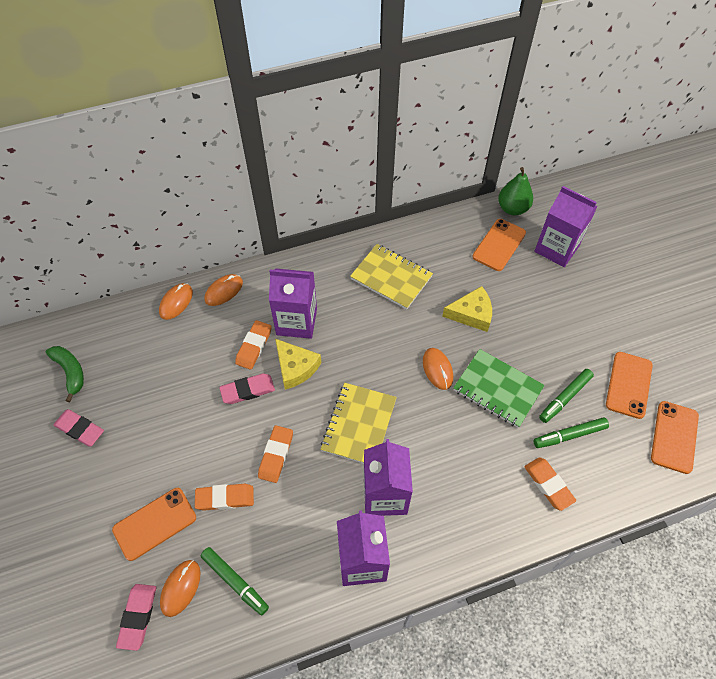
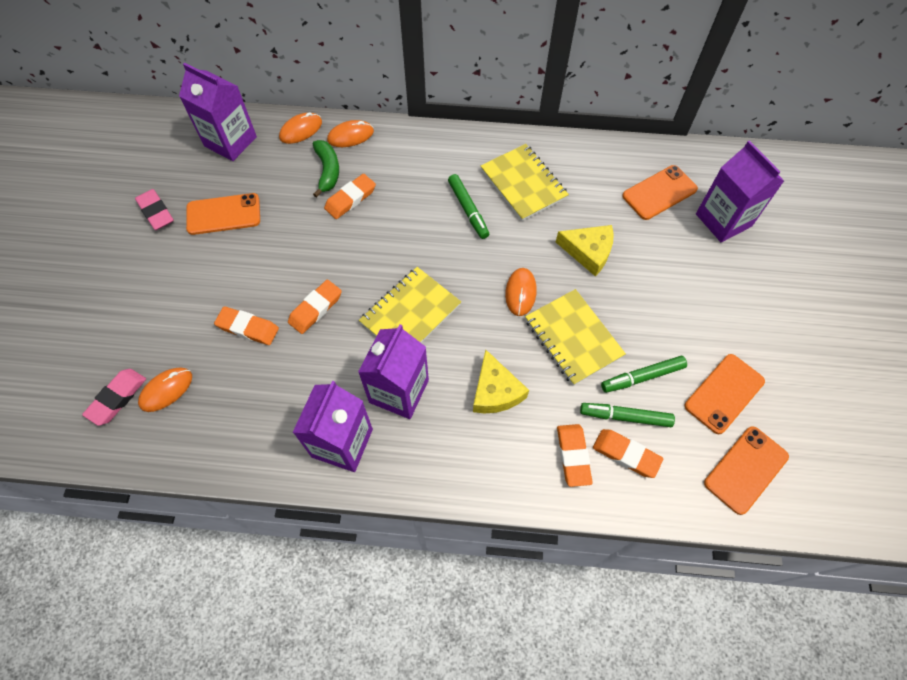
camera: 25 degrees right, 5 degrees up
green banana [46,346,84,402] -> green banana moved to [313,140,339,198]
orange phone [112,488,196,561] -> orange phone moved to [186,193,260,235]
green marker [201,547,269,615] -> green marker moved to [448,174,489,239]
pink eraser [219,374,275,404] -> none
purple carton [269,269,317,339] -> purple carton moved to [179,63,257,161]
yellow cheese [275,339,321,389] -> yellow cheese moved to [473,350,529,414]
green notebook [453,349,545,428] -> yellow notebook [525,289,626,385]
green pear [498,167,533,215] -> none
none -> orange eraser [593,429,663,478]

